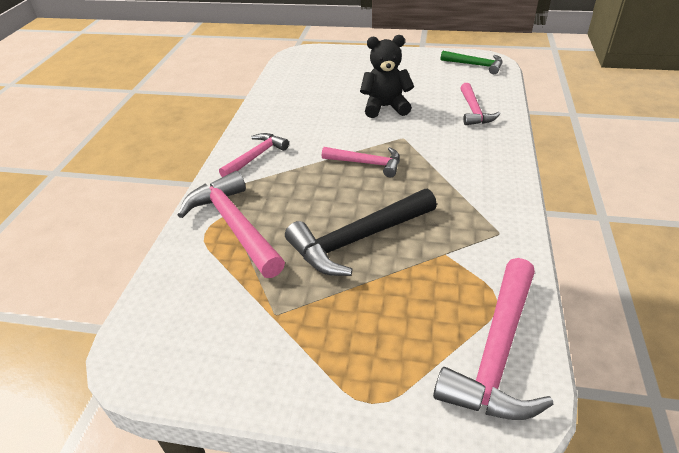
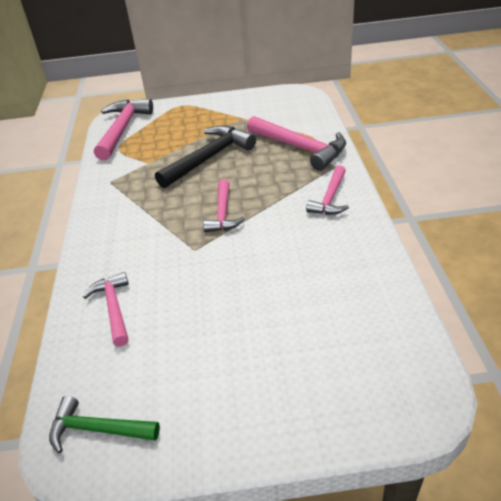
camera: 165 degrees right, 0 degrees up
pink hammer [322,147,400,177] -> pink hammer turned 90 degrees counterclockwise [203,179,245,232]
black teddy bear [360,35,414,118] -> none

